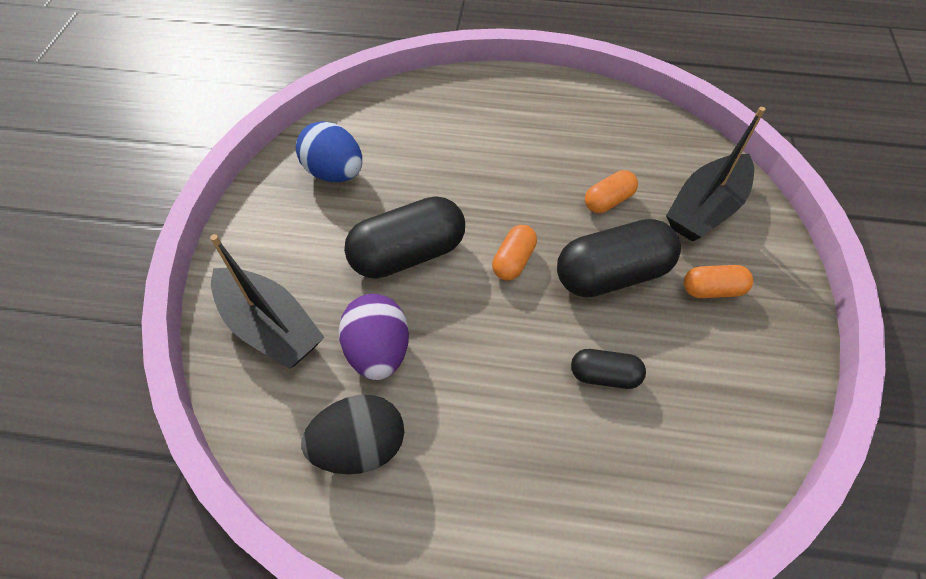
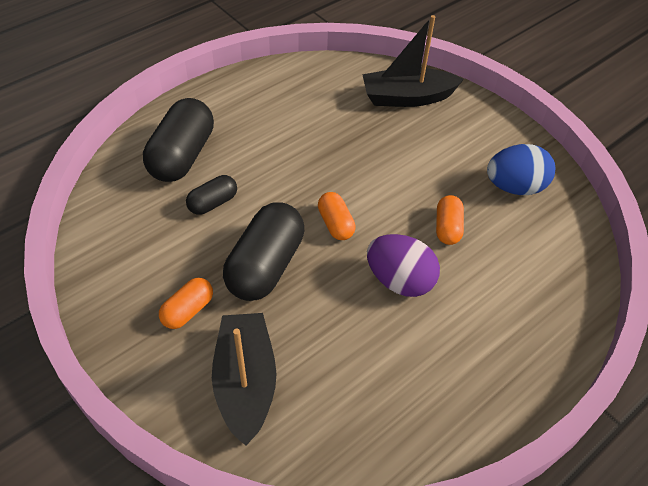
camera: 130 degrees right, 5 degrees down
black egg [301,395,404,474] -> none
purple egg [339,294,409,380] -> purple egg moved to [367,234,440,297]
black capsule [344,196,465,279] -> black capsule moved to [143,98,214,182]
orange capsule [585,170,638,213] -> orange capsule moved to [436,195,464,245]

